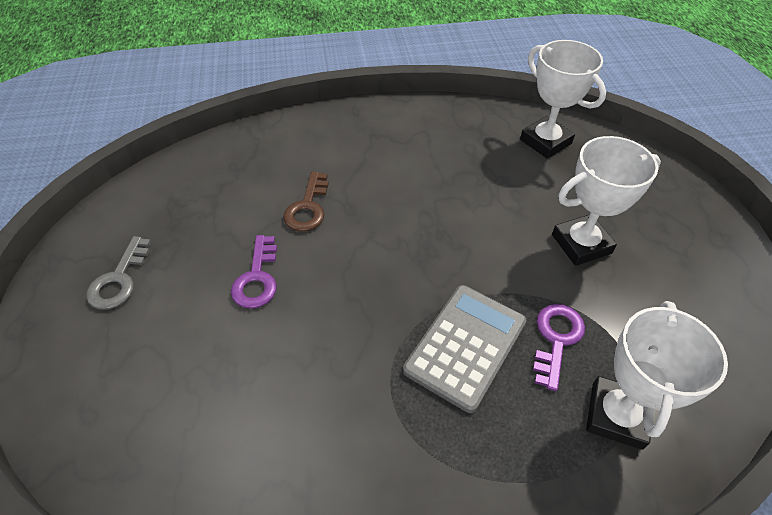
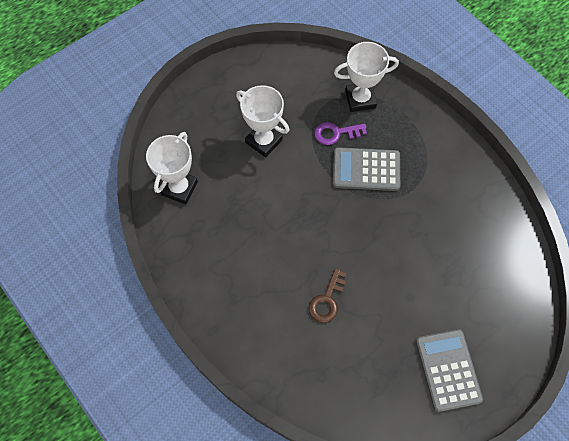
camera: 120 degrees left, 15 degrees up
grey key [86,236,151,310] -> grey calculator [416,329,483,412]
purple key [231,235,277,309] -> none
brown key [283,171,329,232] -> brown key turned 135 degrees clockwise [309,268,346,323]

